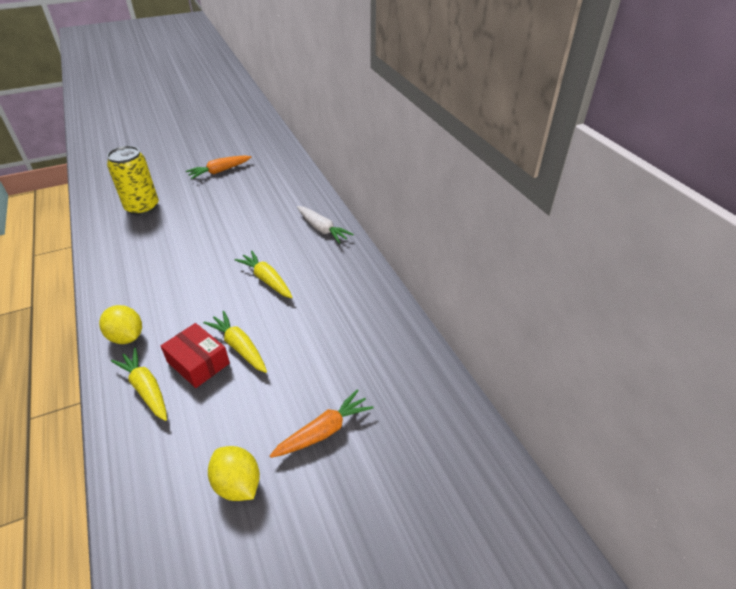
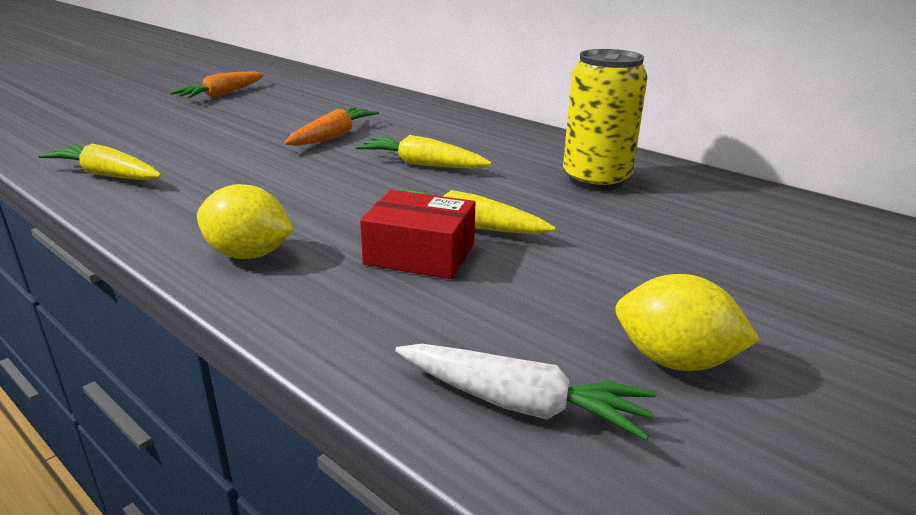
camera: 25 degrees left, 15 degrees down
yellow can [107,146,159,216] -> yellow can moved to [563,49,648,191]
yellow carrot [111,348,167,421] -> yellow carrot moved to [38,143,162,180]
orange carrot [270,389,374,458] -> orange carrot moved to [284,107,379,146]
white carrot [297,206,354,244] -> white carrot moved to [395,344,656,441]

